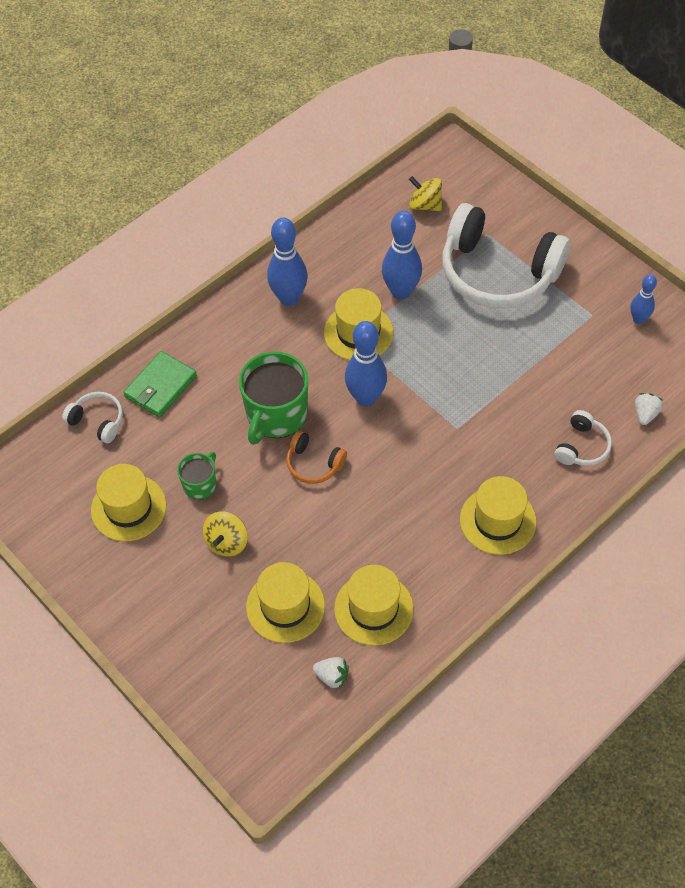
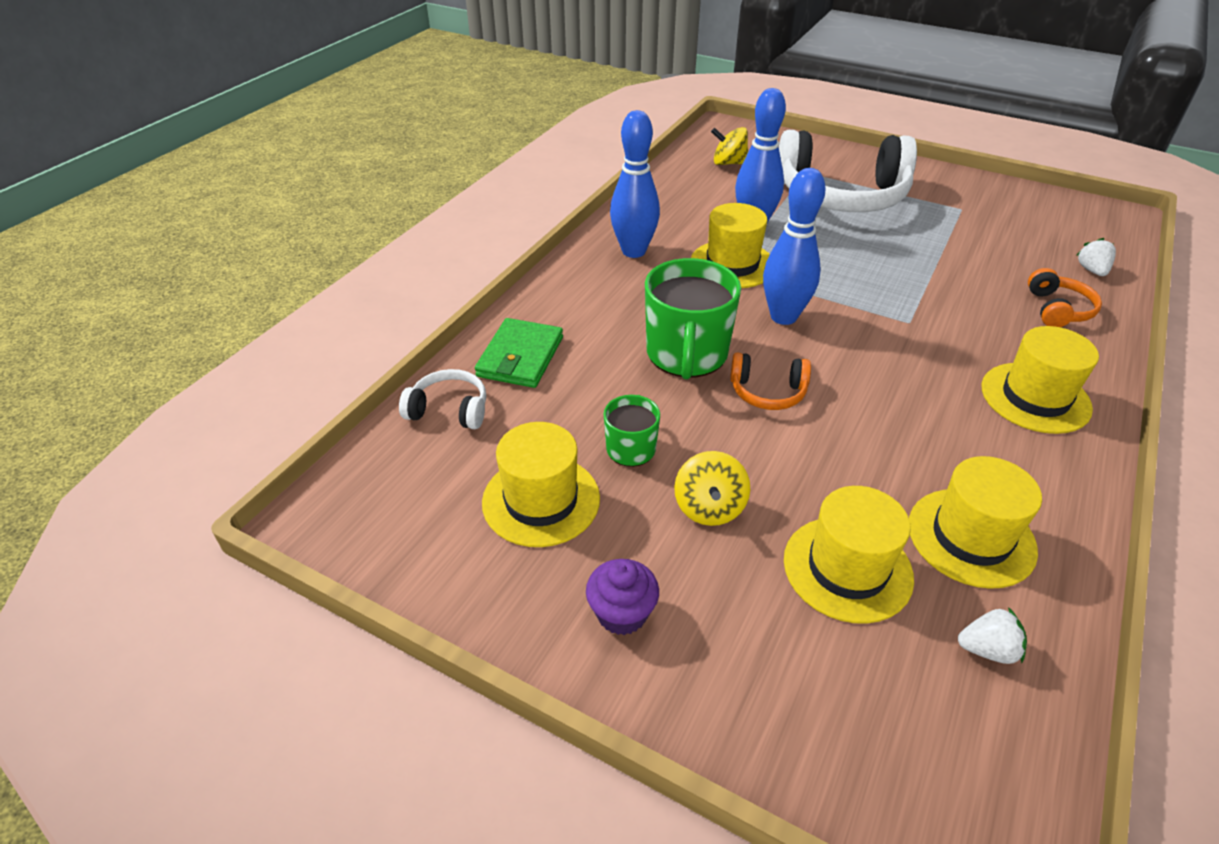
camera: 20 degrees left, 15 degrees down
white headphones [554,410,612,466] -> orange headphones [1028,268,1102,327]
blue bowling pin [631,274,657,324] -> none
none -> purple cupcake [586,559,659,635]

